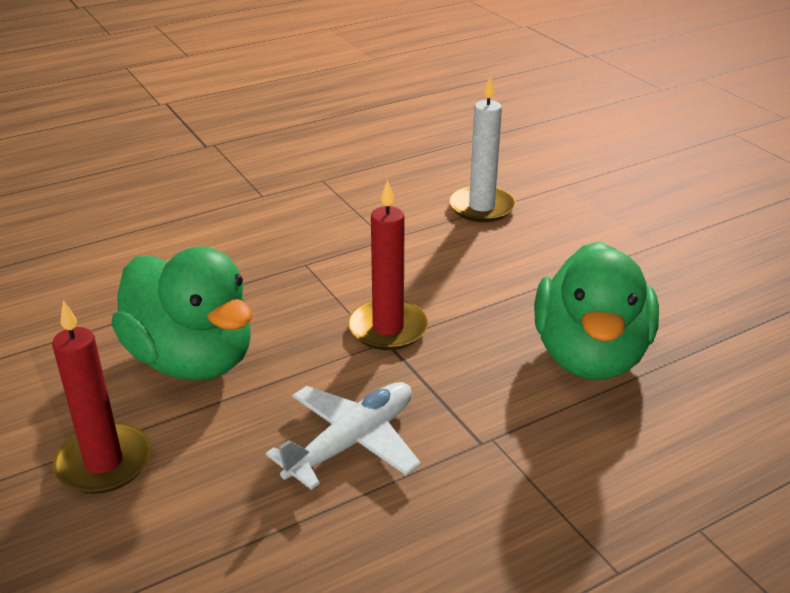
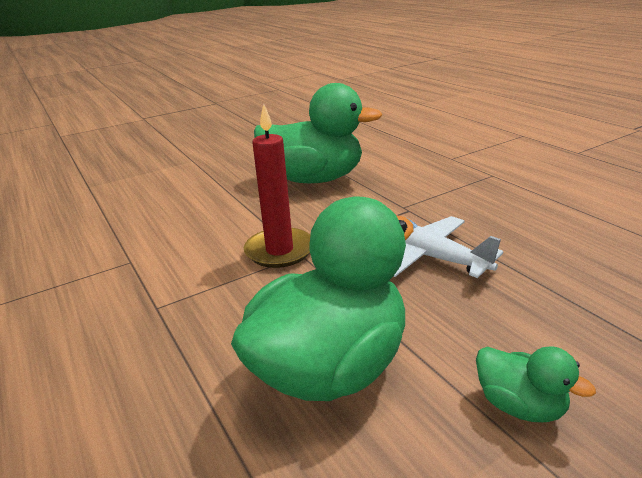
camera: 90 degrees left, 5 degrees down
red candle [52,300,151,494] -> green duck [476,346,596,422]
white candle [449,76,516,222] -> none

